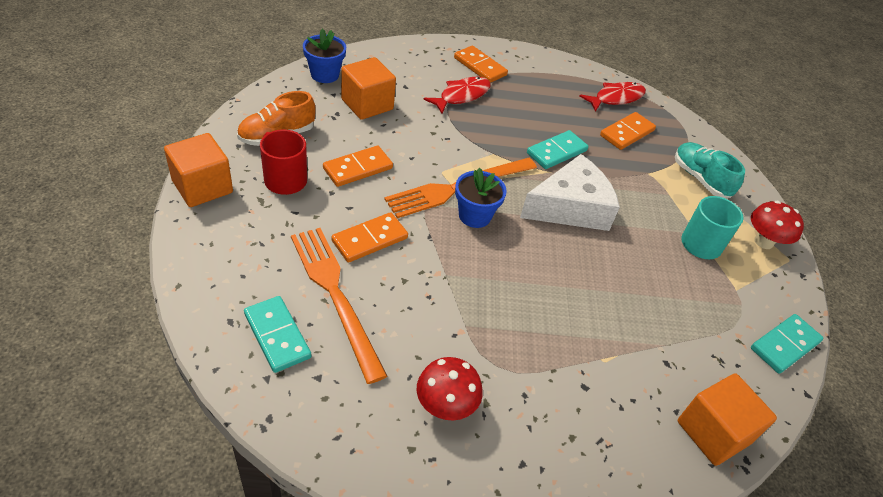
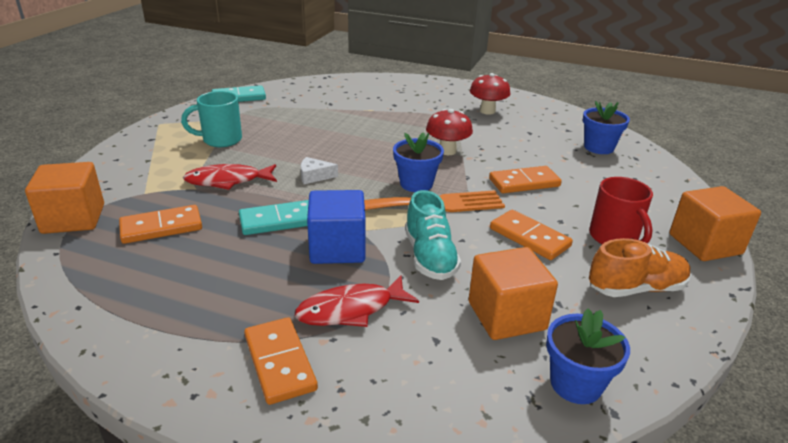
camera: 155 degrees left, 15 degrees down
turquoise domino [244,296,311,373] -> blue flower pot [583,101,630,154]
orange fork [291,228,387,384] -> none
orange domino [323,146,393,187] -> orange domino turned 60 degrees clockwise [490,210,573,260]
white cheese [520,154,620,231] -> white cheese [301,157,338,184], size x0.40
red fish [580,82,646,112] -> red fish moved to [183,164,277,190]
turquoise shoe [675,142,745,198] -> turquoise shoe moved to [405,190,461,280]
orange cube [678,373,777,466] -> orange cube moved to [25,162,104,234]
red mushroom [751,201,804,249] -> red mushroom moved to [426,109,473,155]
none -> blue cube [307,190,366,264]

